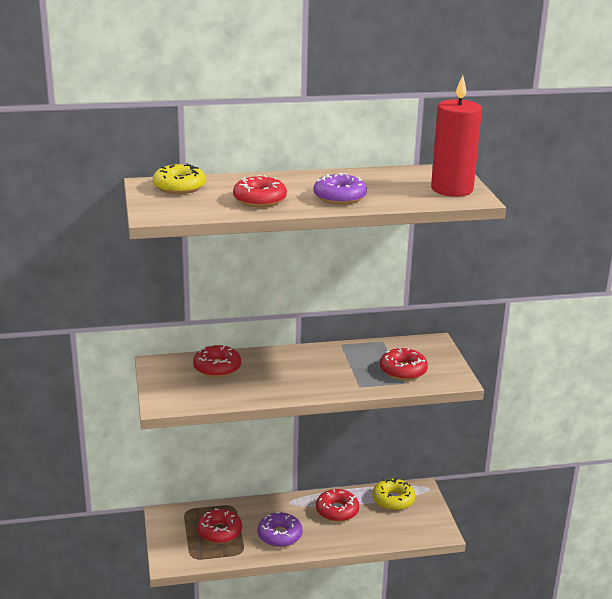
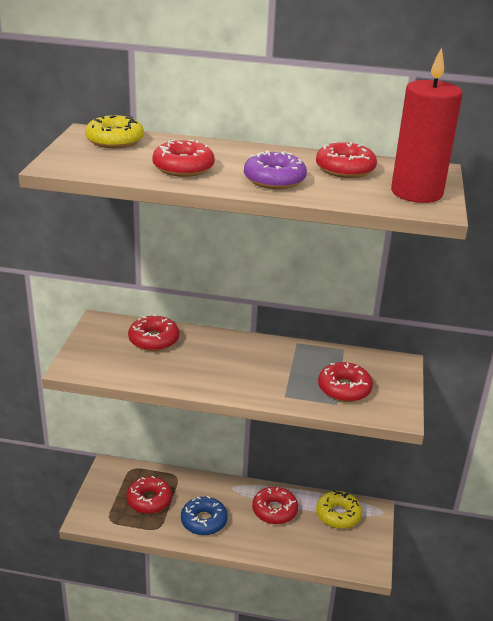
camera: 20 degrees right, 5 degrees up
purple donut [258,512,302,547] -> blue donut [181,496,228,535]
none -> red donut [316,142,377,178]

